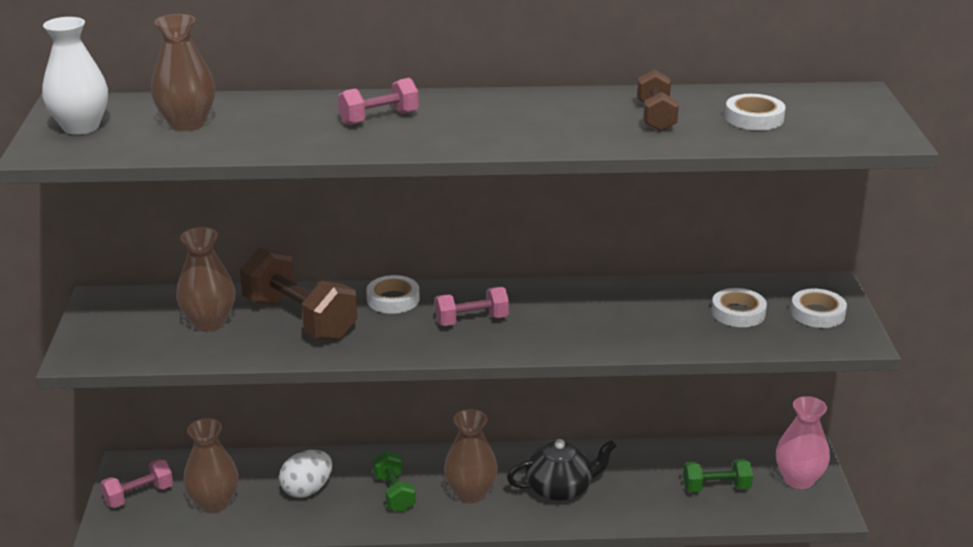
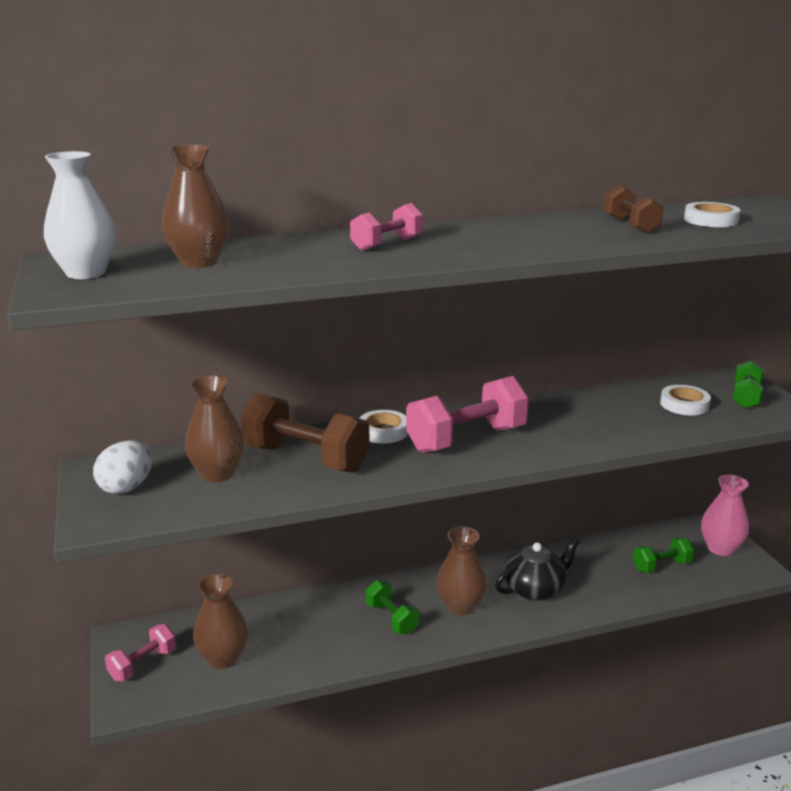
camera: 15 degrees left, 5 degrees down
white egg [279,450,332,498] -> white egg moved to [93,440,153,494]
pink dumbbell [435,287,509,326] -> pink dumbbell [406,376,529,453], size x1.78
white tape [791,289,847,328] -> green dumbbell [733,361,764,409]

